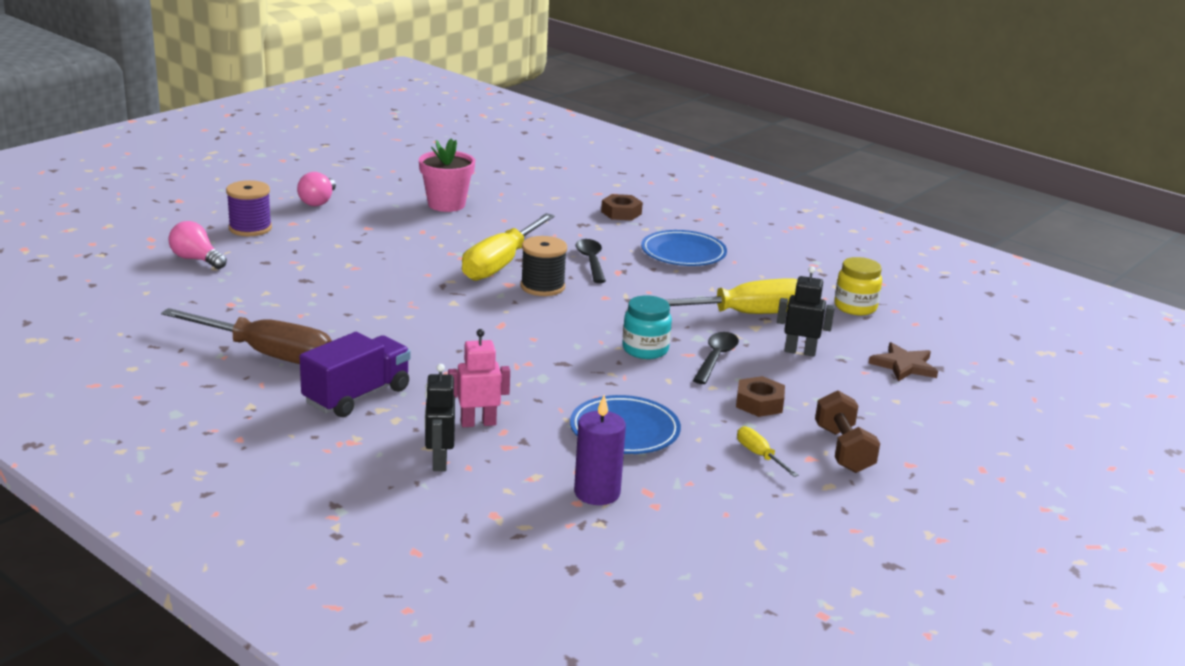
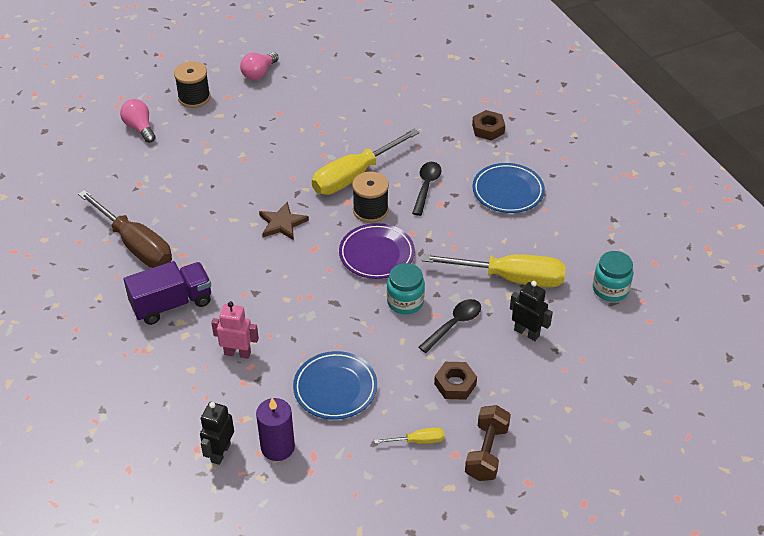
camera: 25 degrees right, 20 degrees up
purple spool [226,180,272,236] -> black spool [174,61,210,108]
pink flower pot [419,138,475,212] -> none
black robot [425,364,455,471] -> black robot moved to [200,402,234,465]
yellow screwdriver [737,426,799,477] -> yellow screwdriver turned 90 degrees clockwise [374,427,445,444]
yellow jar [834,257,882,315] -> turquoise jar [593,251,633,302]
brown star [869,342,938,382] -> brown star moved to [259,202,309,240]
none -> purple plate [339,223,415,279]

